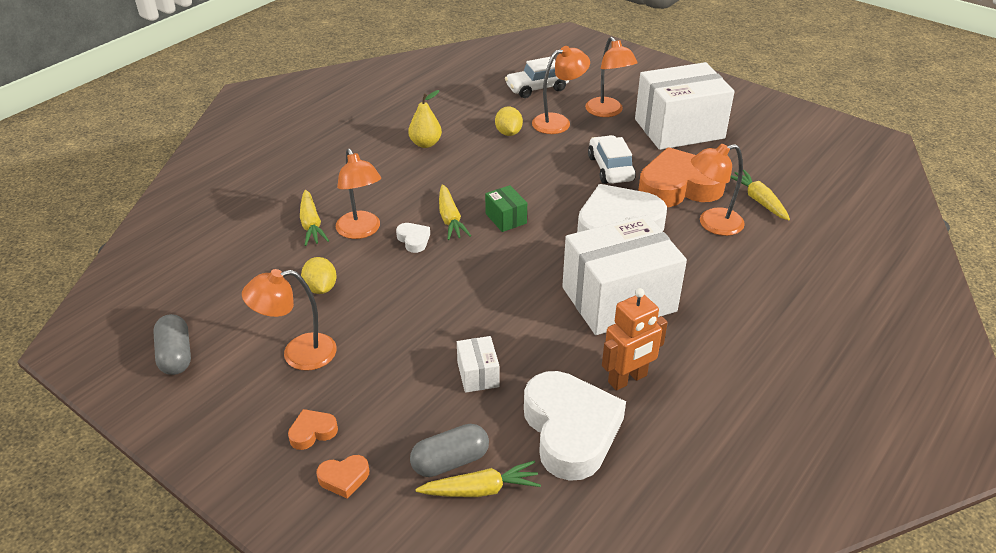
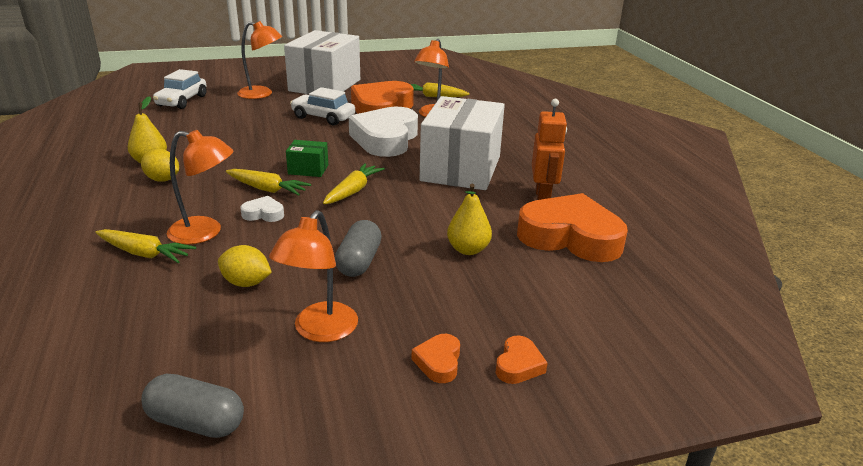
camera: 55 degrees left, 10 degrees down
grey capsule [410,424,489,477] -> grey capsule moved to [335,220,382,277]
yellow carrot [415,461,541,497] -> yellow carrot moved to [323,163,385,204]
white box [457,336,499,393] -> yellow pear [447,184,492,255]
yellow lemon [495,107,523,136] -> yellow lemon moved to [141,149,179,182]
white heart [524,371,626,481] -> orange heart [517,193,628,262]
orange lamp [532,46,590,134] -> none

